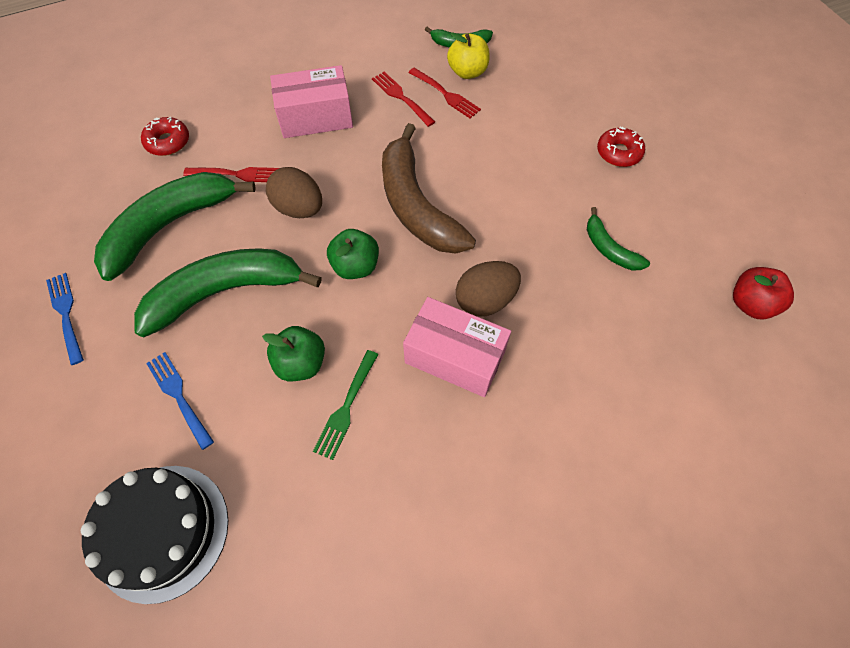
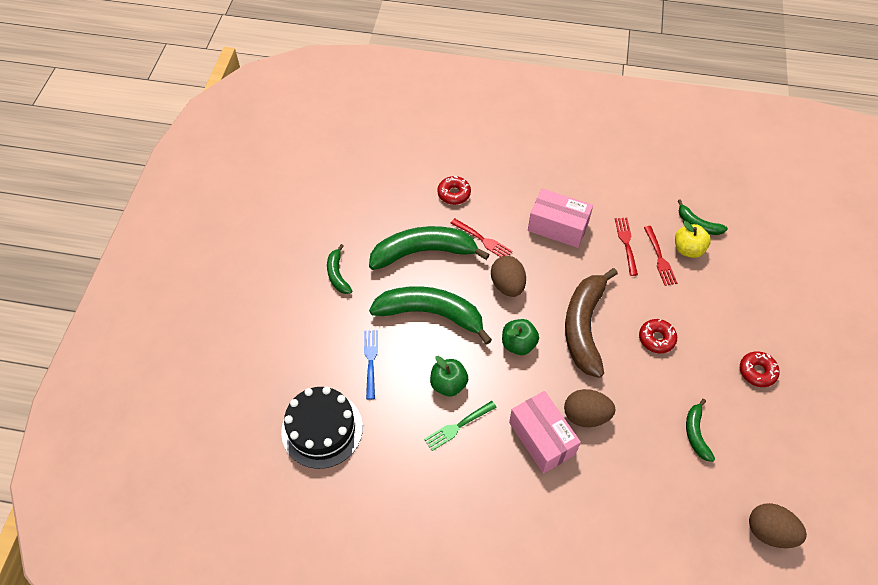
camera: 35 degrees right, 5 degrees down
blue fork [46,273,84,365] -> green banana [327,244,352,294]
red apple [733,267,794,319] -> brown egg [749,503,807,548]
none -> red donut [639,319,677,353]

